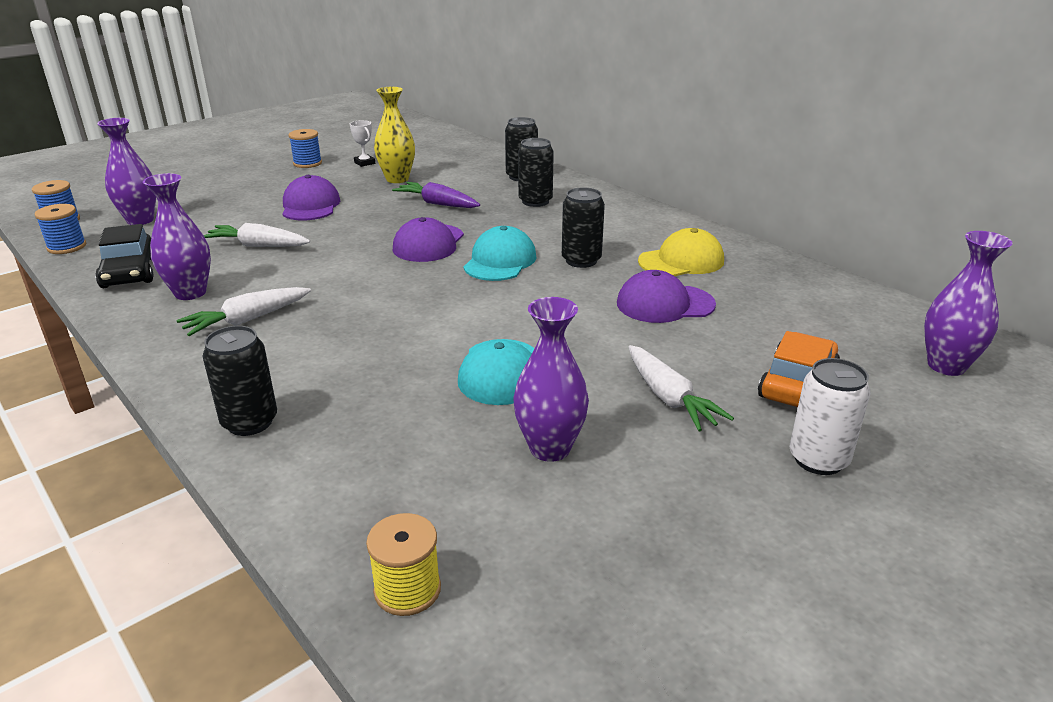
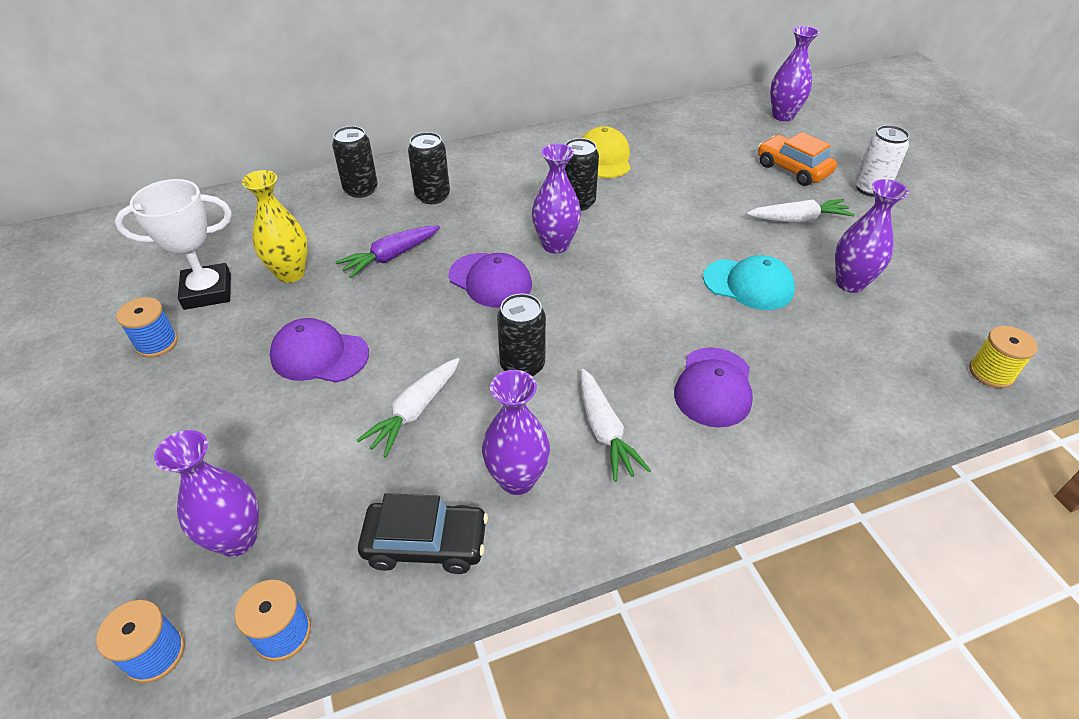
camera: 70 degrees left, 15 degrees up
black can [202,326,277,436] -> black can moved to [497,294,546,377]
white trophy [350,120,375,167] -> white trophy [115,179,232,310], size x2.08
turquoise cap [464,226,537,281] -> purple vase [532,143,581,254]
purple cap [617,270,716,323] -> purple cap moved to [674,347,753,427]

